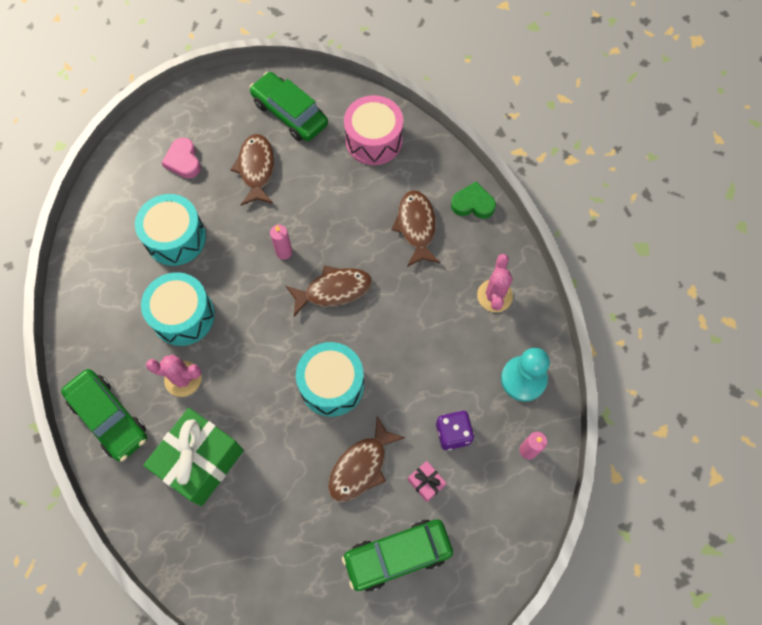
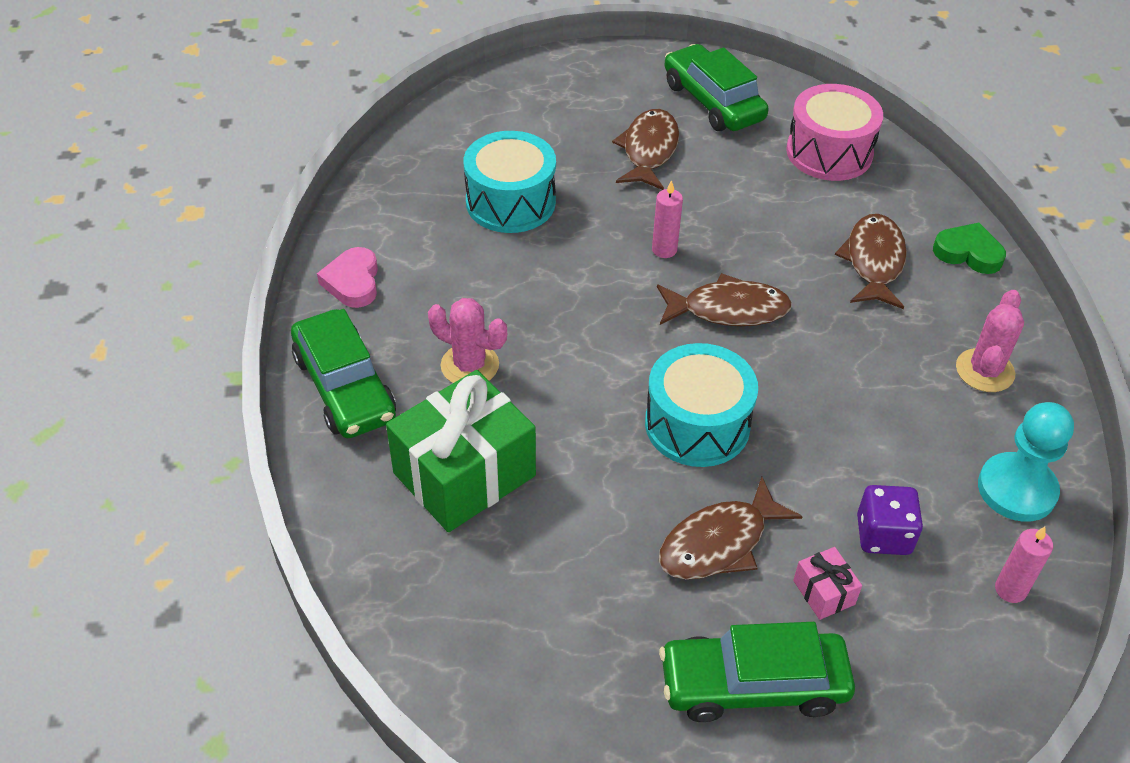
camera: 15 degrees right, 20 degrees down
turquoise drum [141,272,215,346] -> none
pink heart [161,138,201,179] -> pink heart moved to [317,247,378,308]

